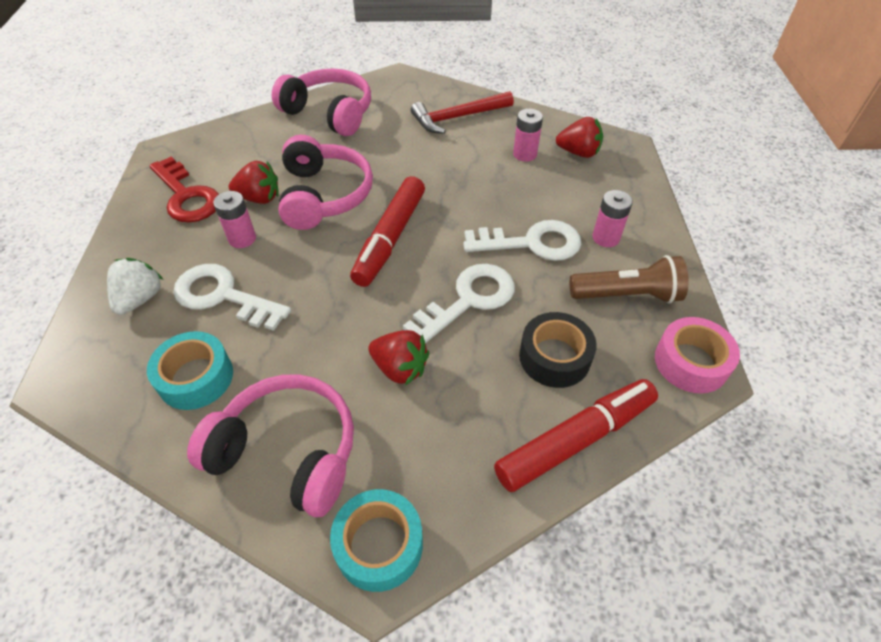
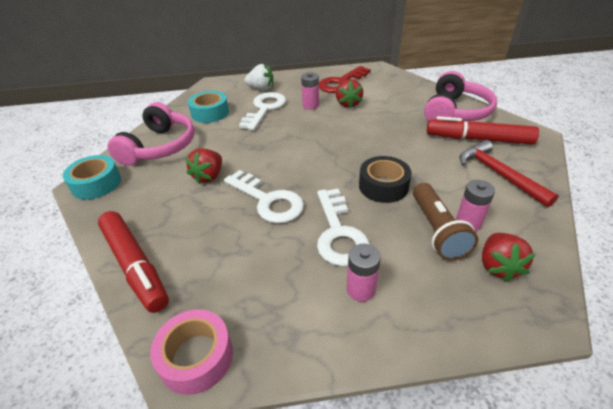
camera: 85 degrees right, 10 degrees down
pink headphones [278,135,373,230] -> none
red marker [350,176,425,287] -> red marker moved to [427,116,539,145]
black tape [519,312,597,388] -> black tape moved to [359,156,412,203]
brown flashlight [570,255,689,303] -> brown flashlight moved to [413,183,478,261]

